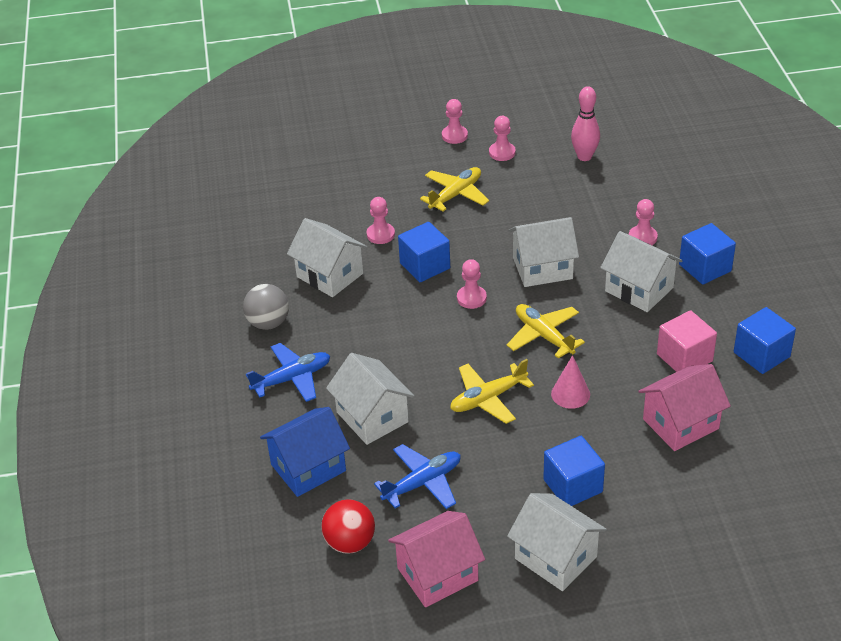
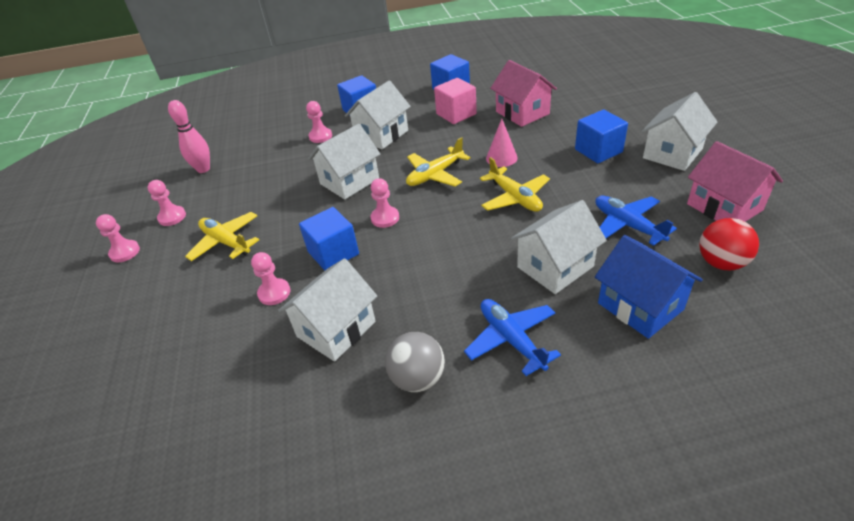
camera: 90 degrees left, 0 degrees up
white house [509,217,579,287] -> white house turned 60 degrees clockwise [308,124,380,199]

